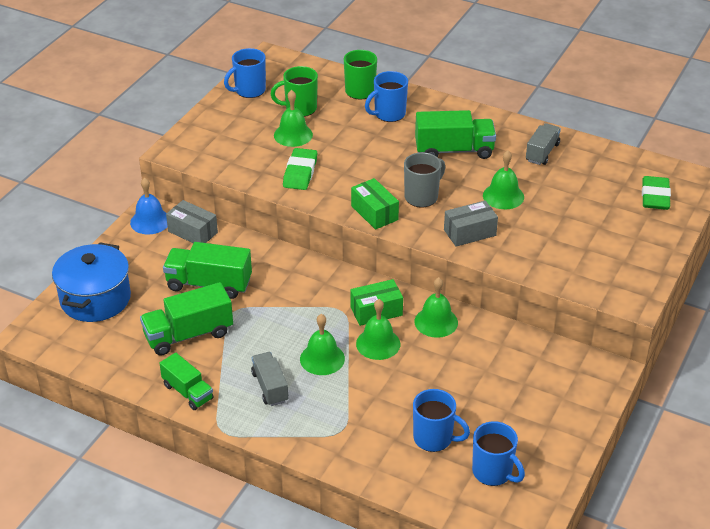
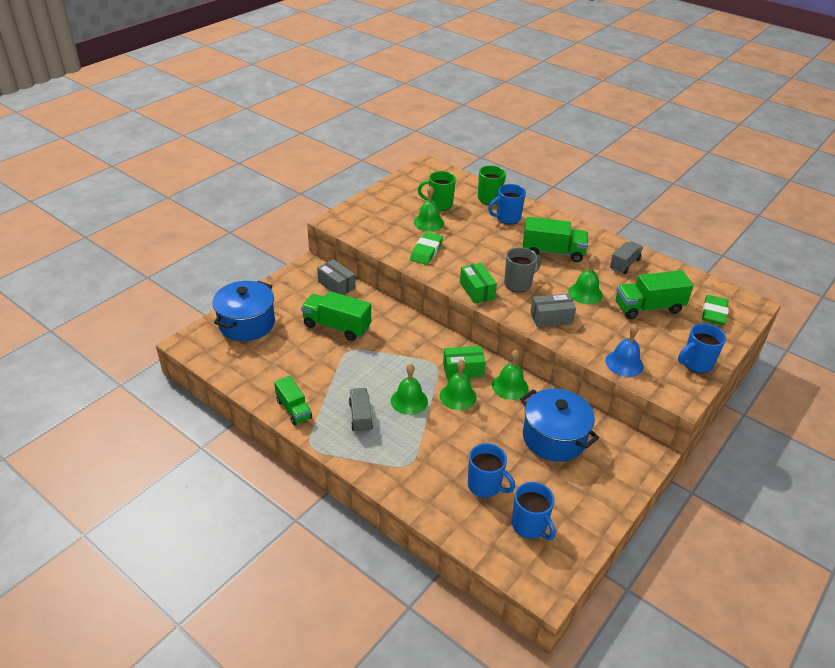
camera: 10 degrees right, 0 degrees up
blue bell [130,177,168,234] -> blue bell moved to [605,324,644,377]
green truck [140,282,233,356] -> green truck moved to [616,270,694,319]
blue mug [224,48,266,98] -> blue mug moved to [678,323,726,373]
none -> blue pot [520,388,599,462]

